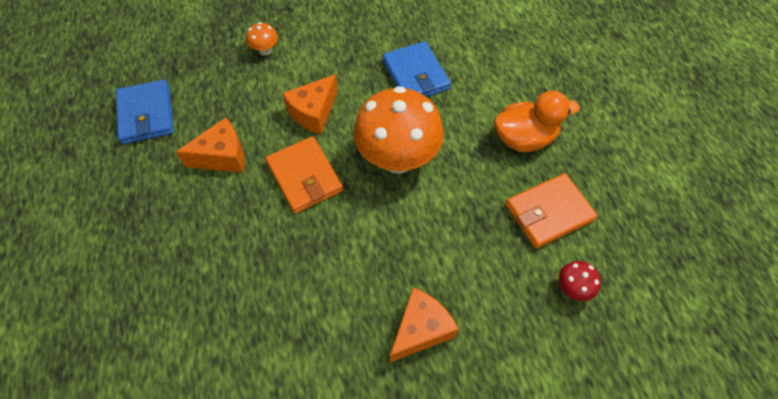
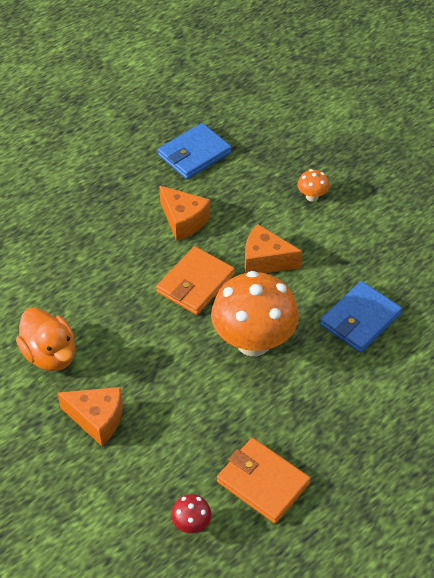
camera: 65 degrees right, 10 degrees down
orange duck [494,91,580,152] -> orange duck moved to [16,307,75,371]

